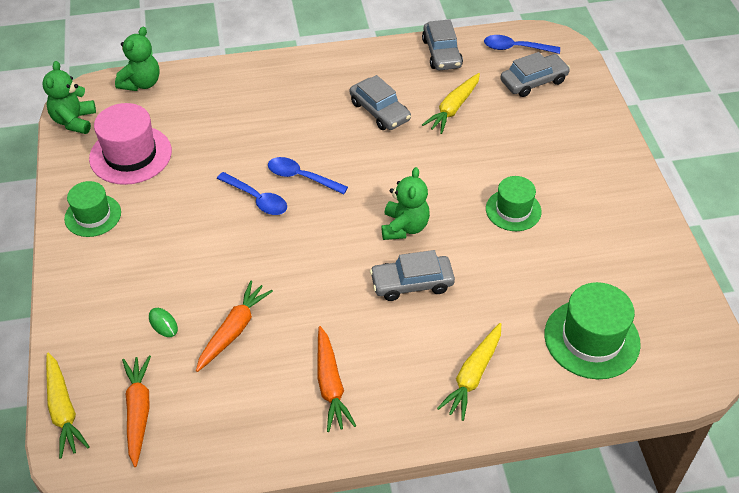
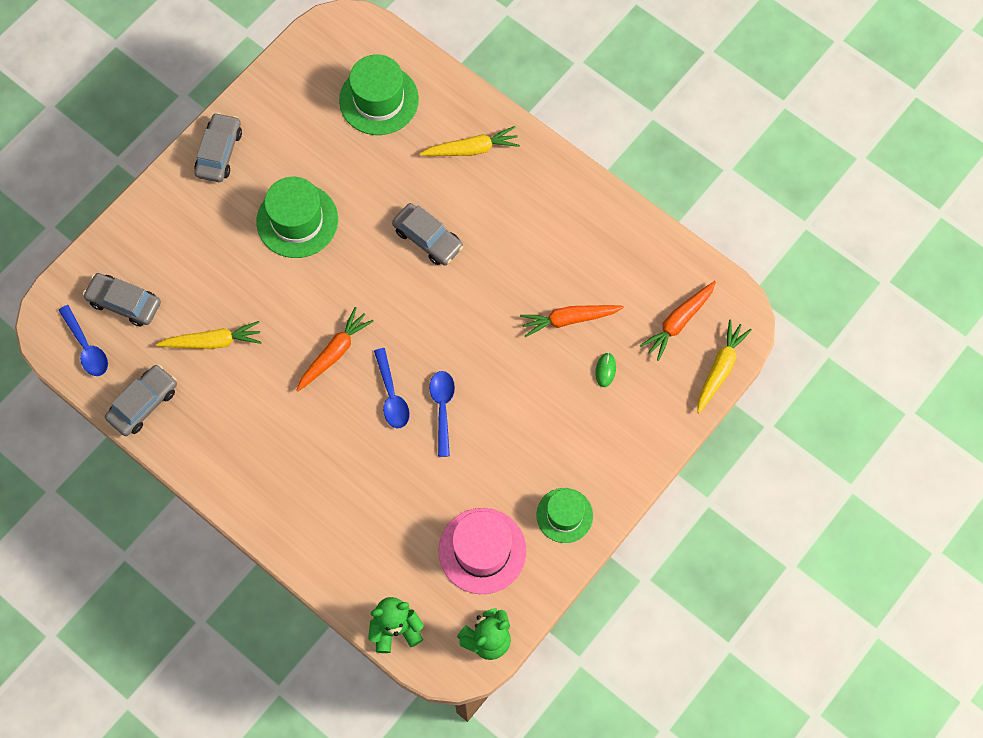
camera: 130 degrees left, 20 degrees up
orange carrot [318,326,356,432] -> orange carrot moved to [296,307,374,392]
grey car [350,75,411,130] -> grey car moved to [194,112,242,182]
green teddy bear [382,167,430,240] -> none
green hat [486,176,542,231] -> green hat [256,177,338,258], size x1.54

